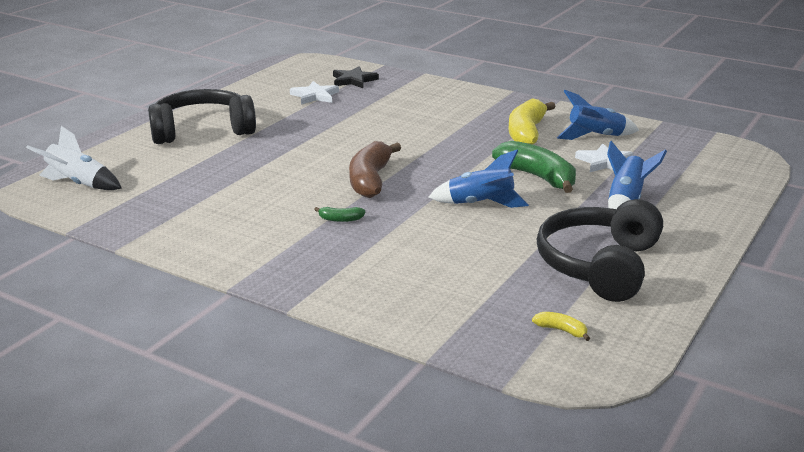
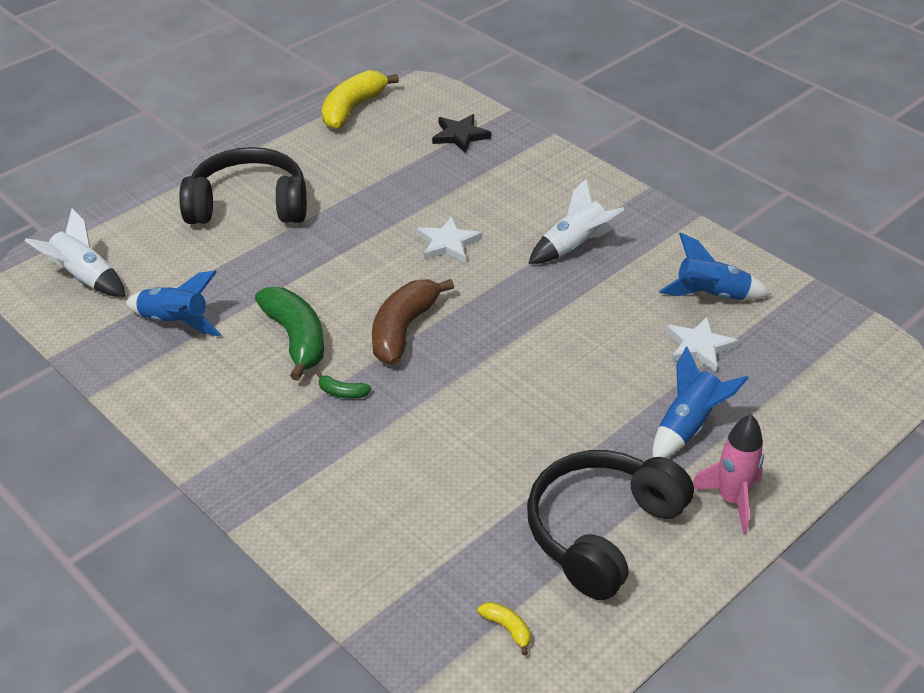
camera: 15 degrees right, 15 degrees up
white star [290,81,339,105] -> white star moved to [417,216,482,262]
blue rocket [429,150,529,208] -> blue rocket moved to [125,271,221,336]
green banana [492,141,576,193] -> green banana moved to [255,287,324,381]
yellow banana [508,99,556,145] -> yellow banana moved to [322,70,399,129]
none -> white rocket [528,178,624,264]
none -> pink rocket [693,414,764,534]

